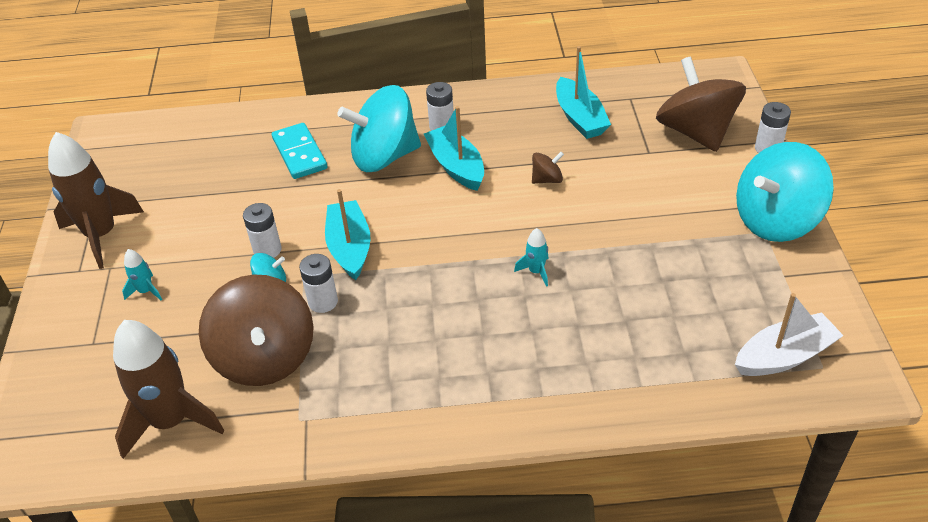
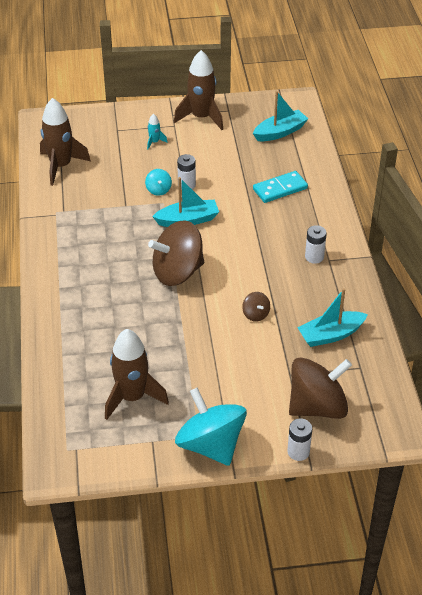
camera: 85 degrees right, 0 degrees up
brown spinning top [199,274,314,386] -> brown spinning top moved to [148,220,204,286]
white battery [299,254,338,313] -> none
turquoise spinning top [337,85,421,172] -> none
turquoise boat [424,106,484,191] -> turquoise boat moved to [253,91,308,141]
turquoise rocket [514,228,549,287] -> none
white boat [735,293,844,376] -> none
none -> brown rocket [105,329,169,420]

